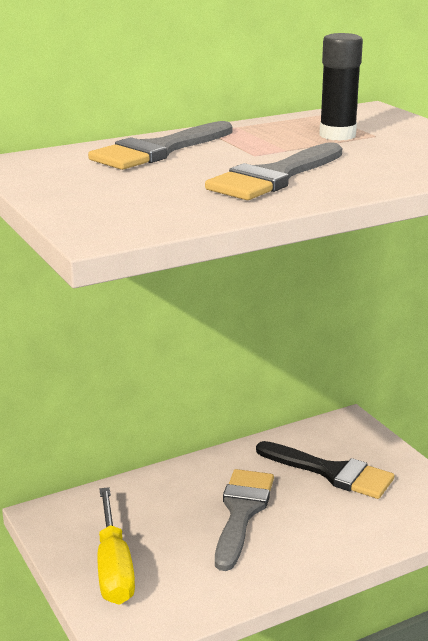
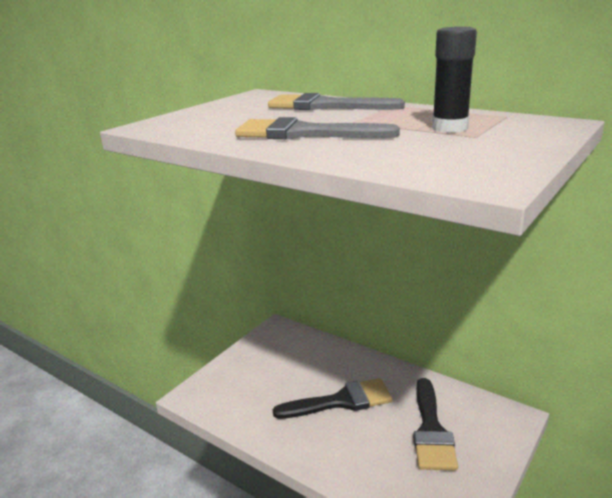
camera: 65 degrees right, 0 degrees up
yellow screwdriver [97,487,135,605] -> none
grey brush [215,469,274,571] -> black brush [273,378,392,419]

